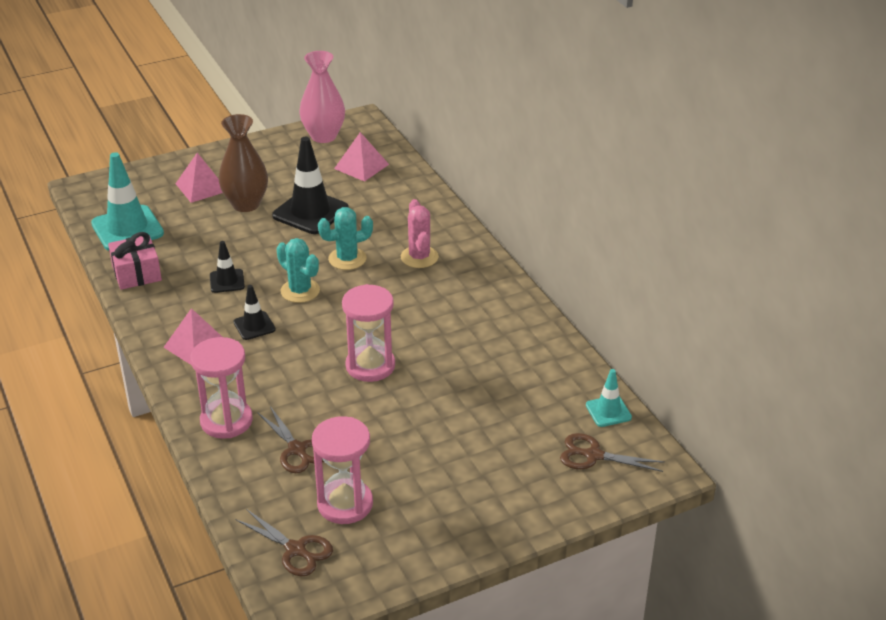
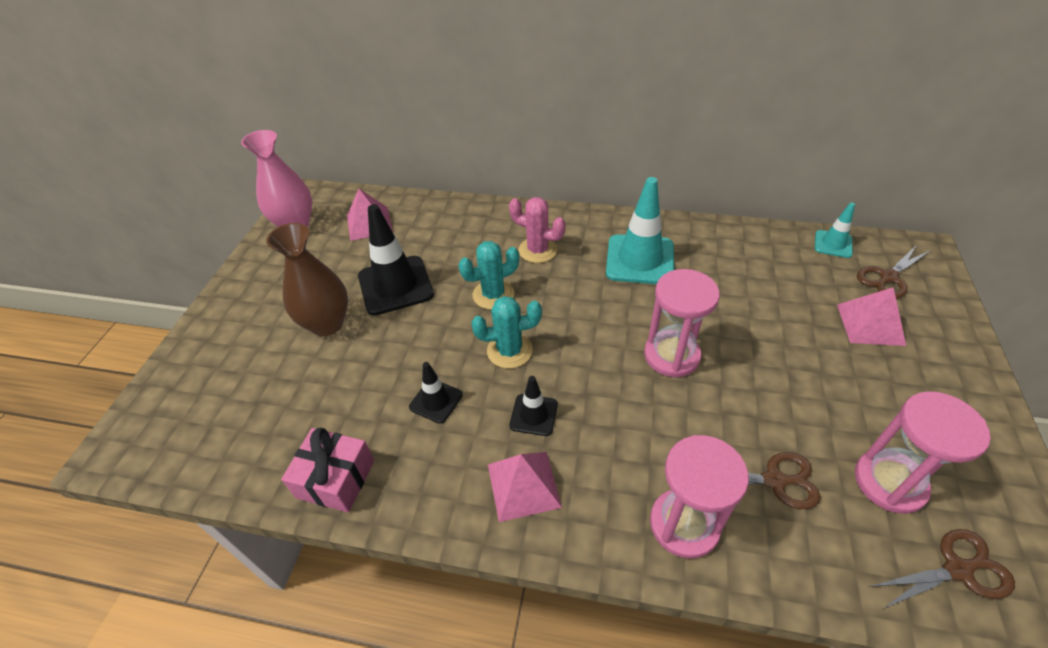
camera: 50 degrees left, 10 degrees up
turquoise traffic cone [91,152,164,251] -> turquoise traffic cone moved to [606,177,674,284]
pink pyramid [175,153,223,203] -> pink pyramid moved to [837,287,906,346]
turquoise cactus [318,207,373,270] -> turquoise cactus turned 45 degrees clockwise [459,241,519,310]

